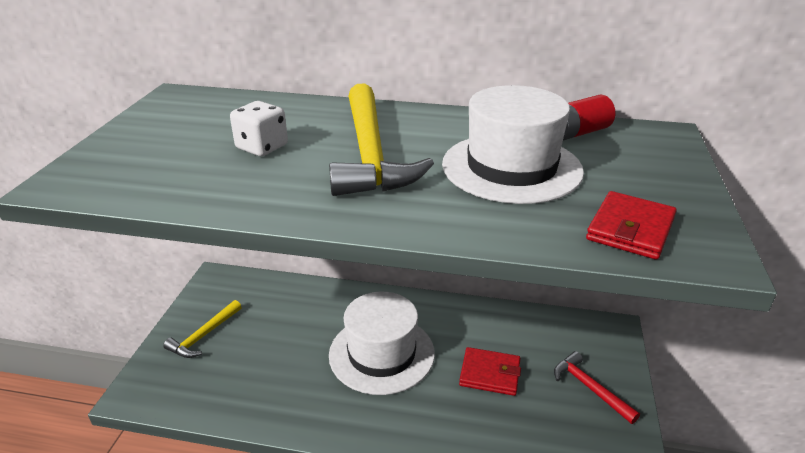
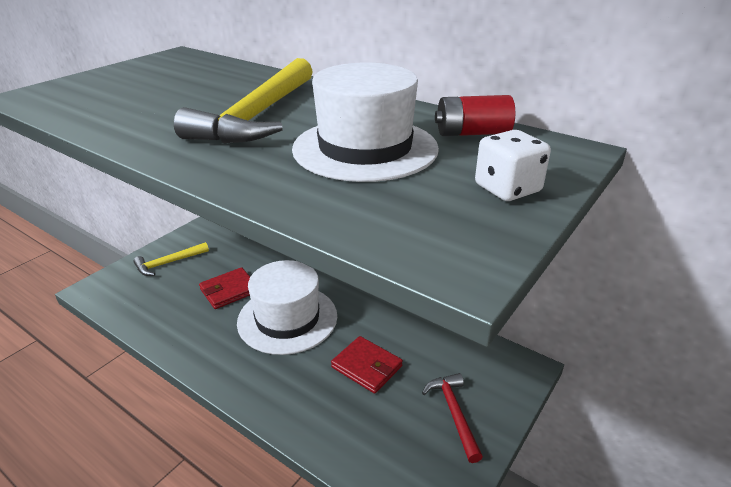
camera: 25 degrees right, 0 degrees up
white dice [230,101,288,156] -> white dice moved to [475,130,551,201]
red wallet [586,191,677,260] -> red wallet moved to [199,267,250,309]

